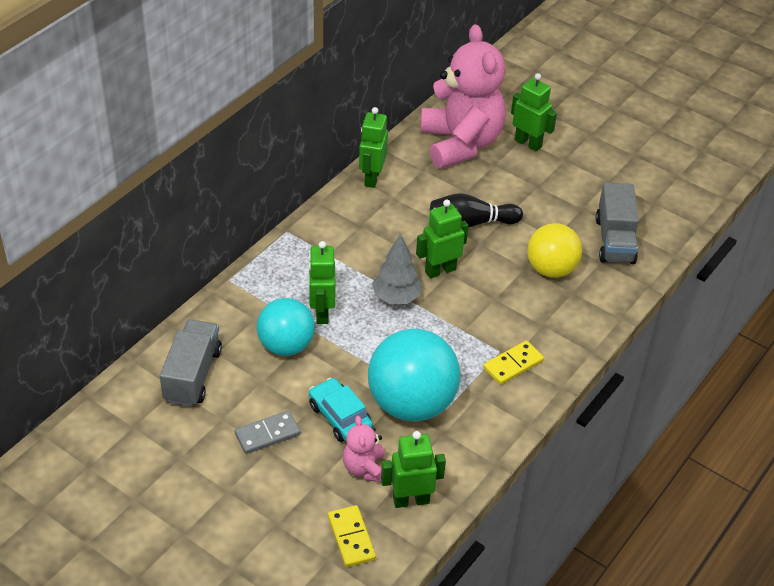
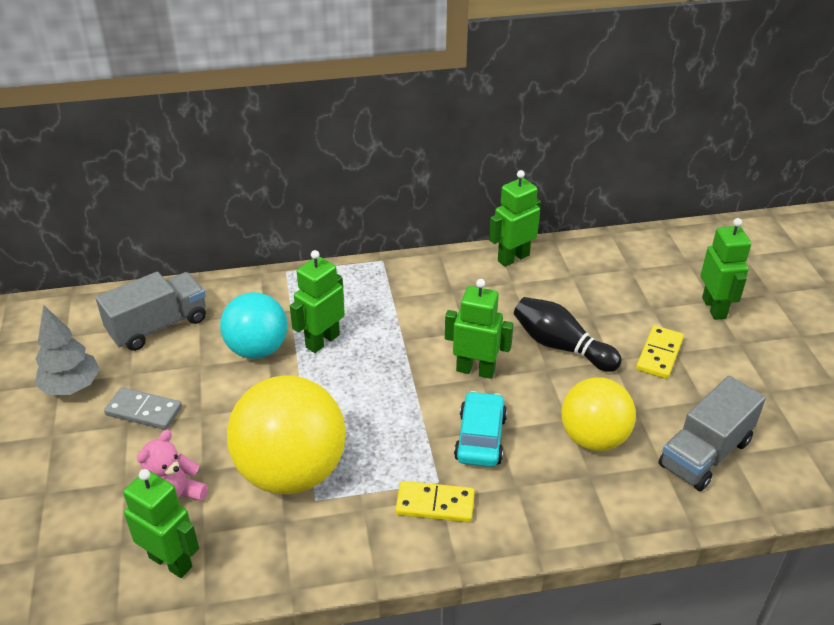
camera: 45 degrees right, 5 degrees down
turquoise car [309,378,373,442] -> turquoise car moved to [454,391,507,467]
yellow domino [328,505,376,567] -> yellow domino moved to [636,325,684,379]
turquoise ball [368,329,460,421] -> yellow ball [227,375,346,494]
grey tree [372,234,422,304] -> grey tree moved to [35,305,100,395]
pink teddy bear [420,24,506,169] -> none

